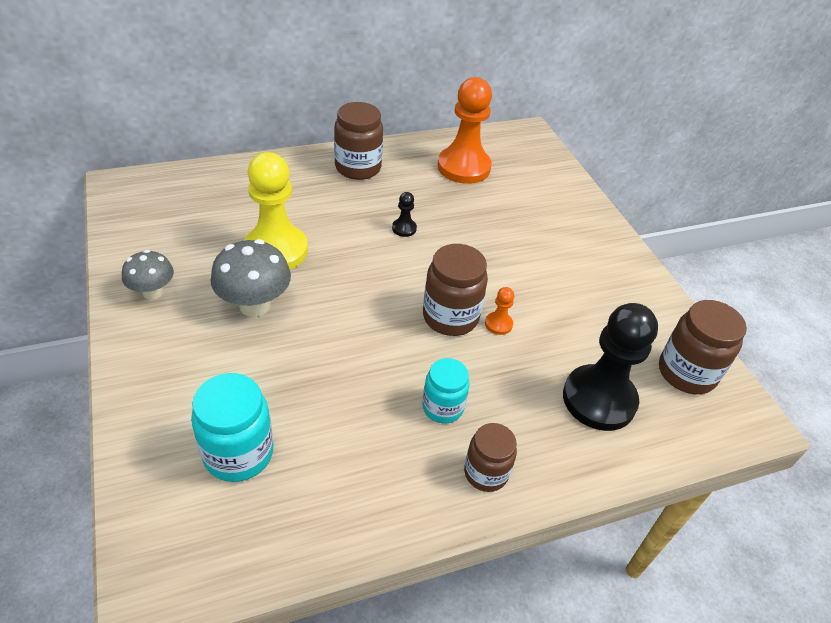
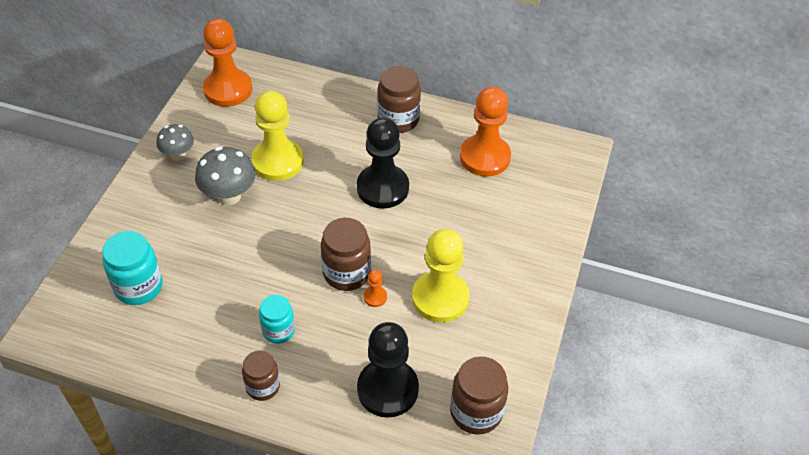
camera: 40 degrees right, 5 degrees up
black pawn [392,192,417,237] -> black pawn [357,117,409,209], size x2.43
none -> orange pawn [203,19,252,107]
none -> yellow pawn [412,229,470,323]

